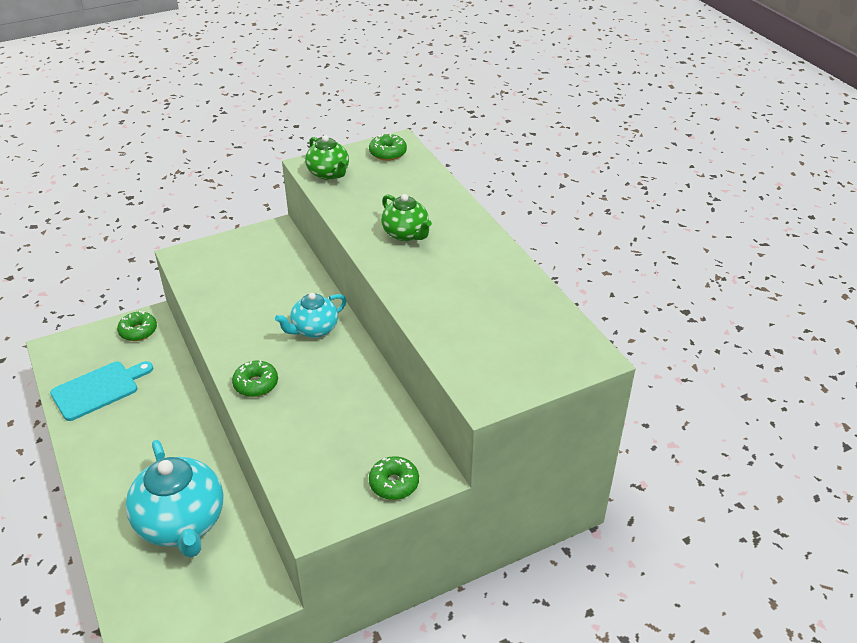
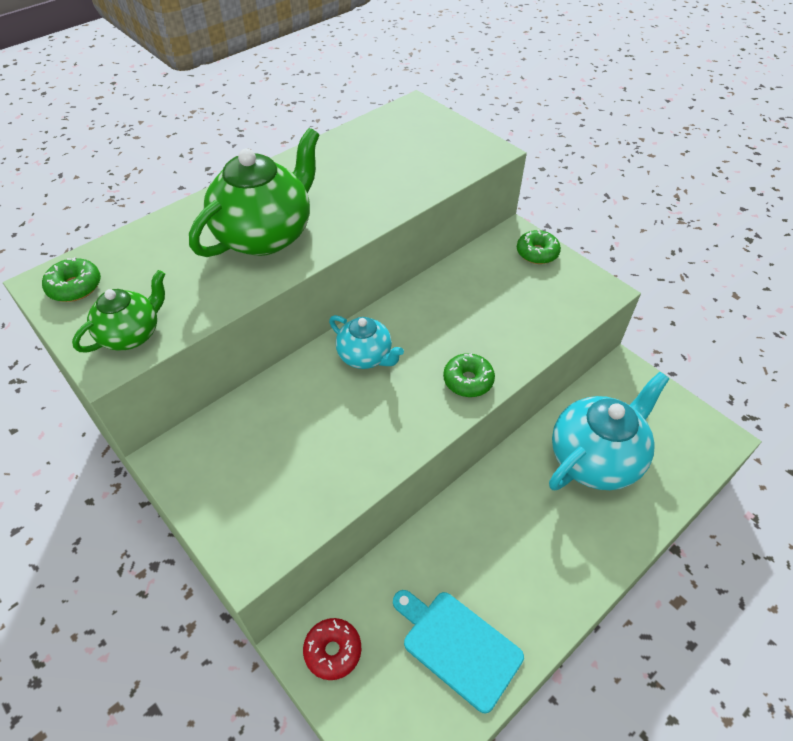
camera: 105 degrees left, 10 degrees up
green donut [117,311,157,341] -> red donut [303,618,361,680]
green teapot [381,194,432,241] -> green teapot [189,128,320,257], size x1.79

